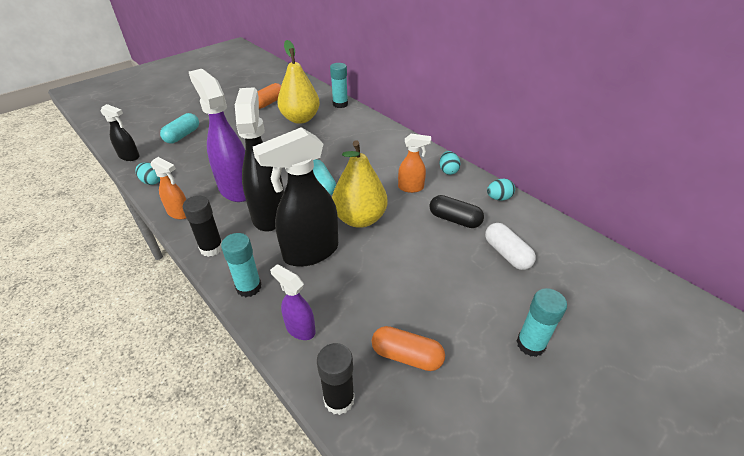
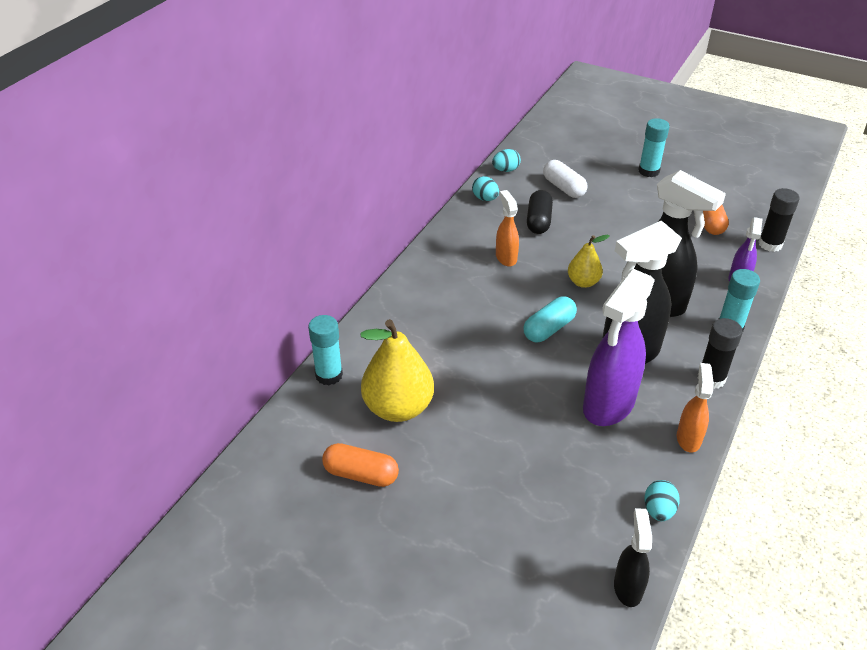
camera: 110 degrees left, 0 degrees up
turquoise capsule [160,113,199,144] -> none
yellow pear [332,141,388,228] -> yellow pear [568,235,610,288], size x0.55
turquoise egg [439,151,460,175] -> turquoise egg moved to [492,149,521,172]
white capsule [485,223,536,270] -> white capsule turned 75 degrees counterclockwise [543,160,587,198]

